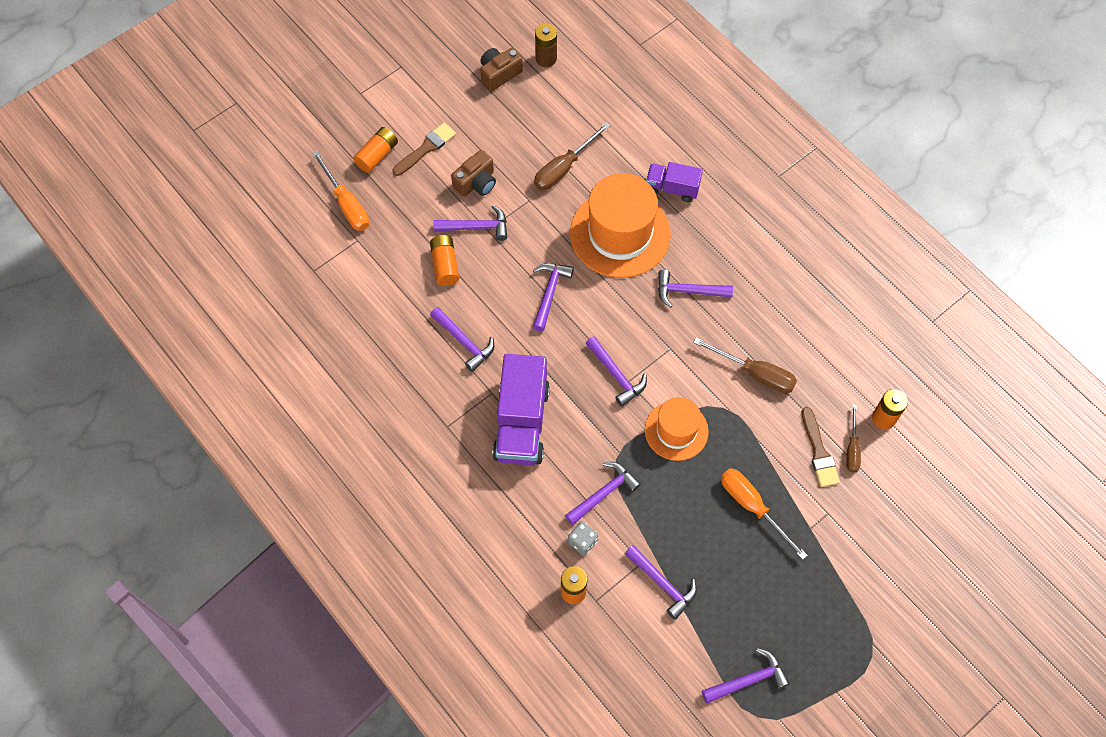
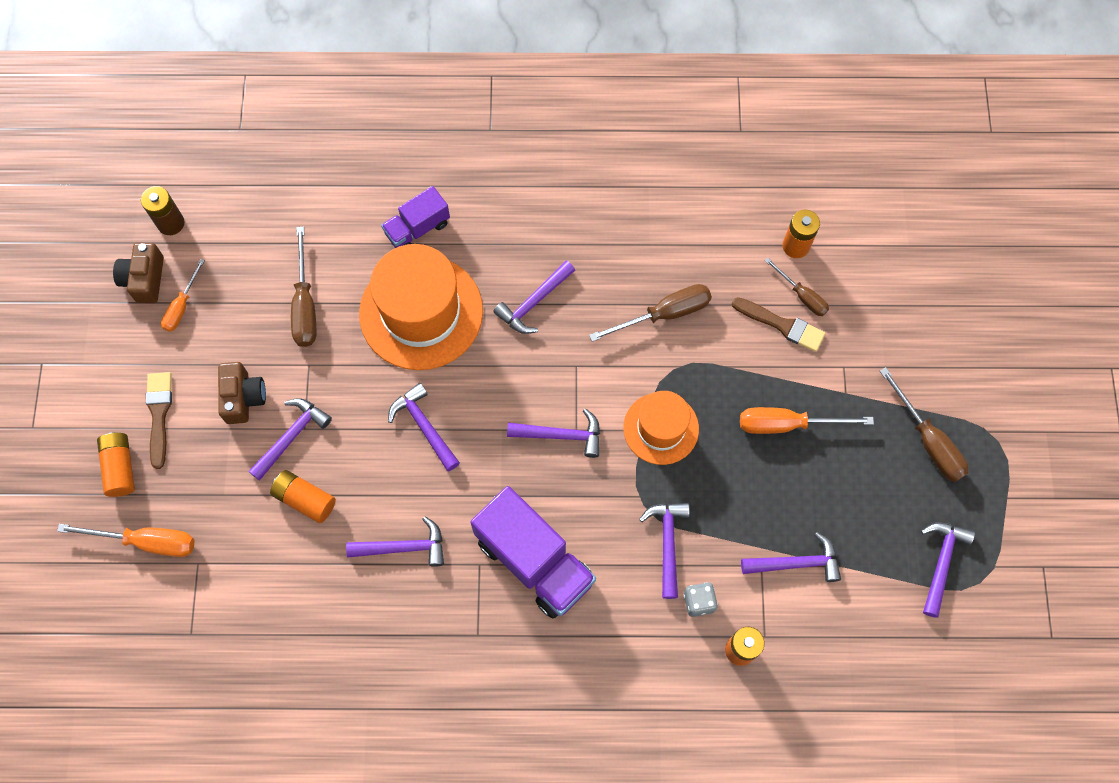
camera: 50 degrees left, 5 degrees up
none -> orange screwdriver [161,259,205,332]
none -> brown screwdriver [880,367,969,482]

